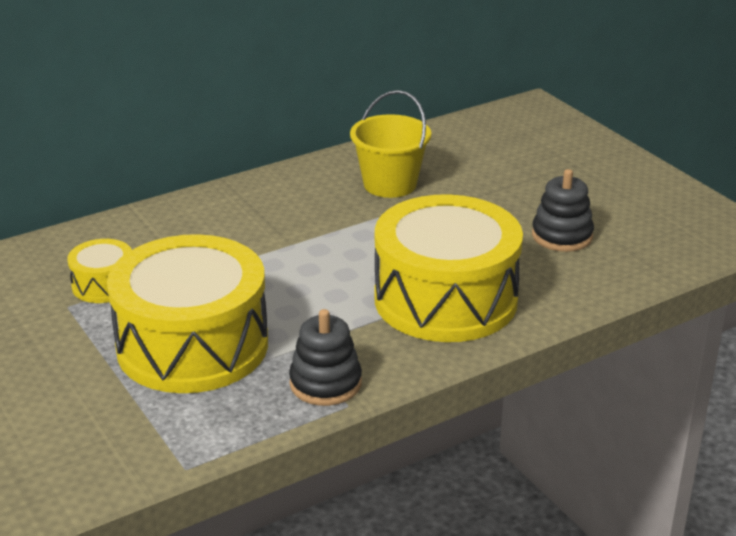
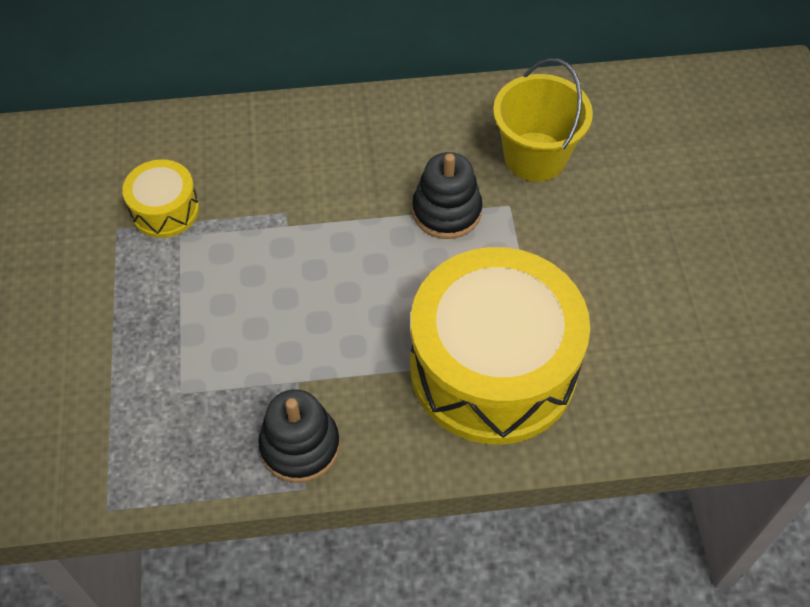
camera: 25 degrees right, 25 degrees up
yellow drum [107,234,268,393] -> none
black stacking toy [532,169,594,252] -> black stacking toy moved to [412,152,482,239]

